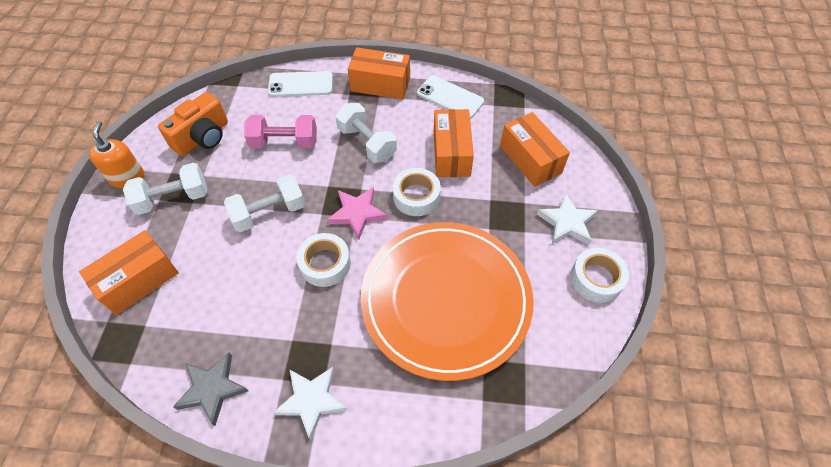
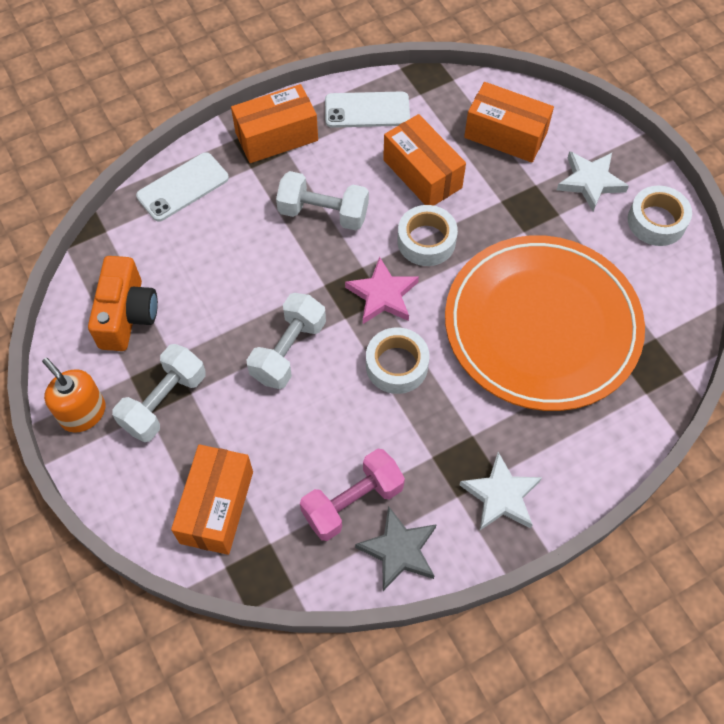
camera: 35 degrees left, 5 degrees up
pink dumbbell [244,115,317,148] -> pink dumbbell moved to [300,448,405,541]

